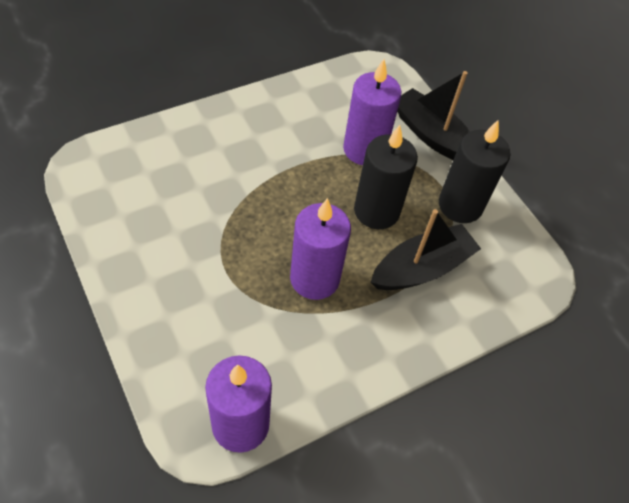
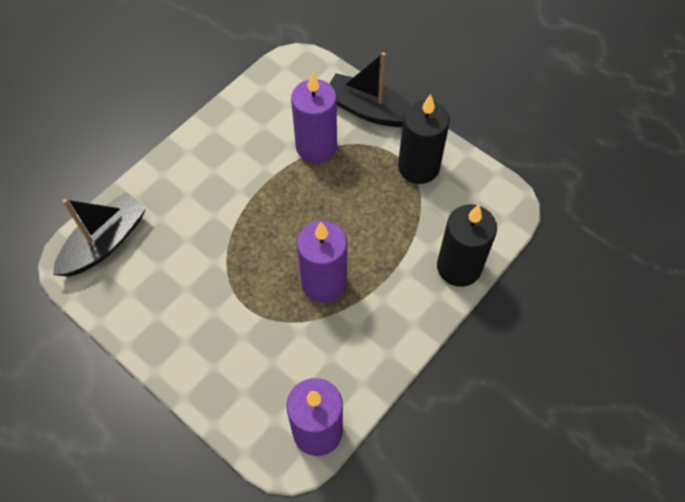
camera: 15 degrees left, 5 degrees up
black candle [354,125,418,229] -> black candle moved to [437,204,497,287]
black boat [371,209,481,290] -> black boat moved to [53,192,147,277]

